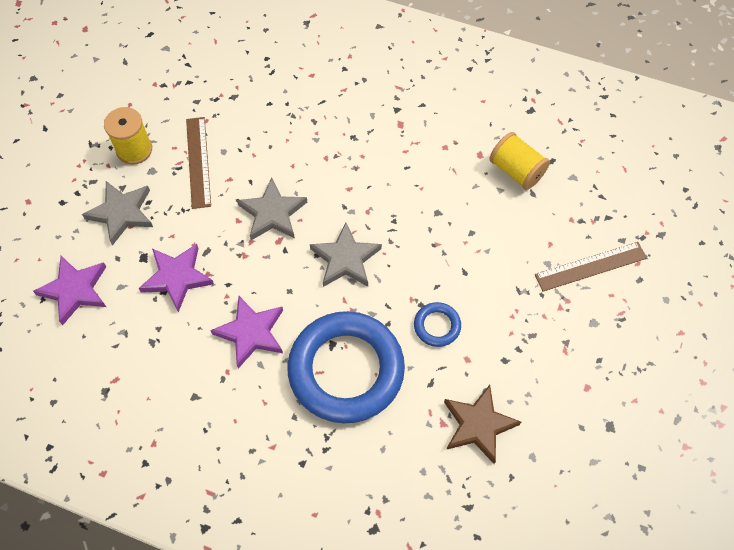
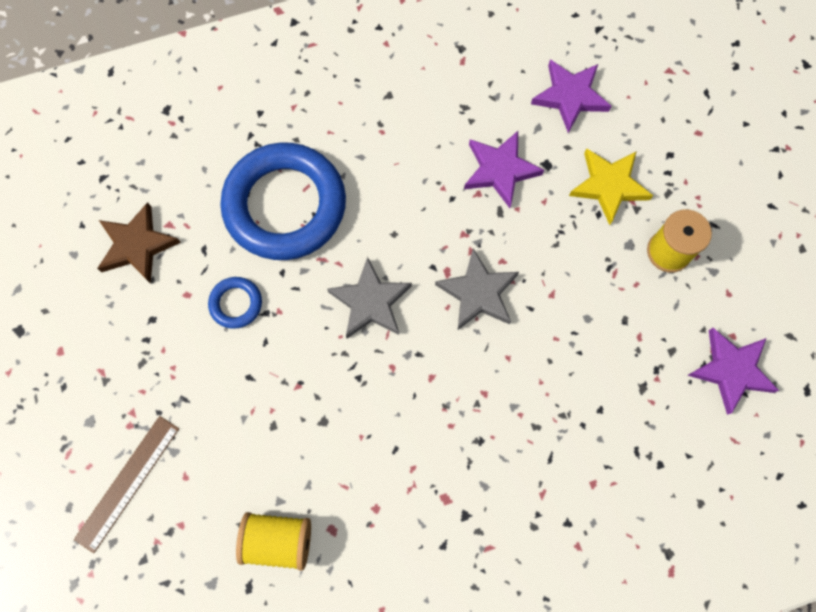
camera: 140 degrees right, 10 degrees up
grey star [82,181,153,246] -> yellow star [569,149,653,225]
brown ruler [186,117,211,209] -> none
purple star [210,296,283,368] -> purple star moved to [687,328,779,415]

